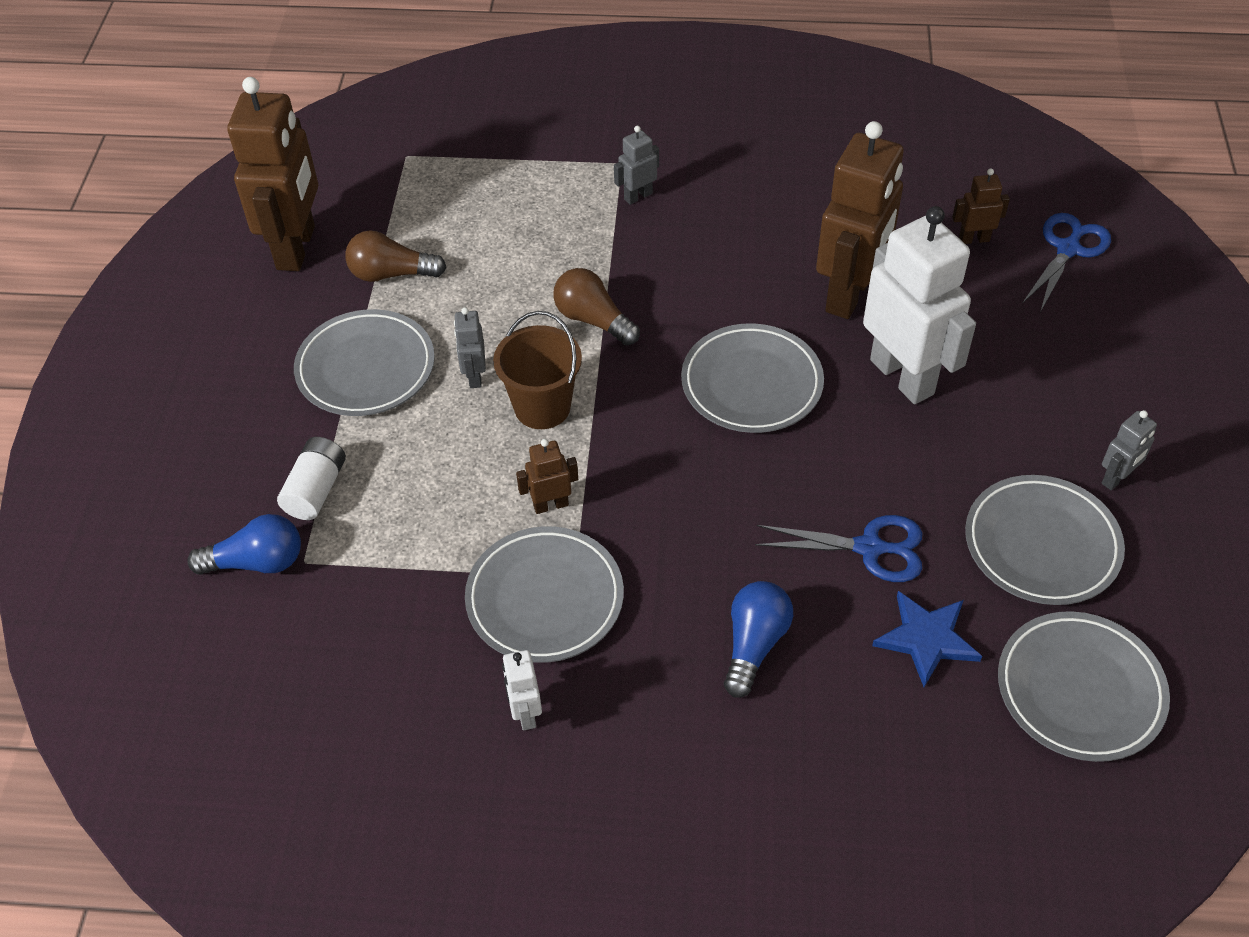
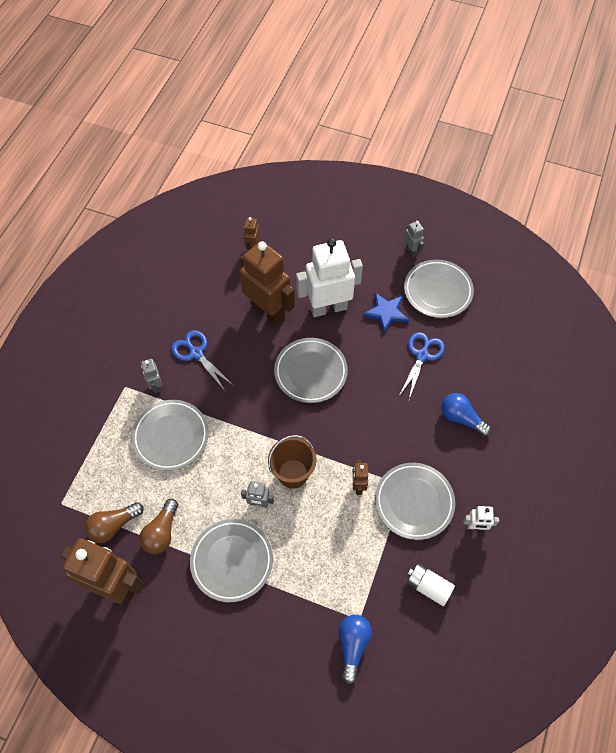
camera: 75 degrees left, 10 degrees up
white battery [277,437,346,520] -> white battery moved to [406,563,455,606]
brown light bulb [553,268,640,346] -> brown light bulb moved to [85,502,144,543]
blue star [872,591,982,687] -> blue star moved to [363,293,409,332]
grey plate [998,611,1170,762] -> grey plate moved to [131,400,209,471]
blue scissors [1022,213,1111,310] -> blue scissors moved to [171,330,234,391]

